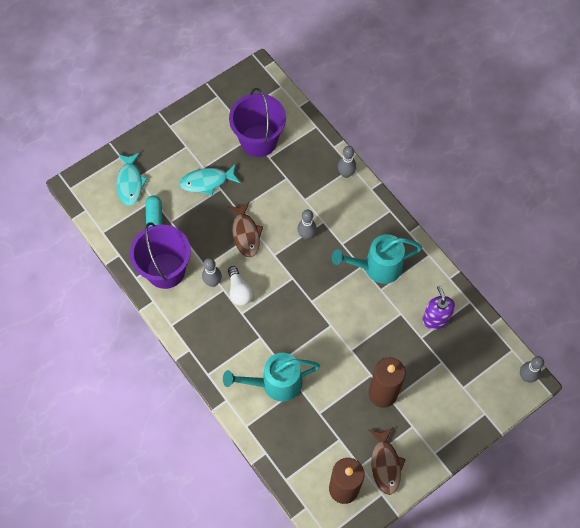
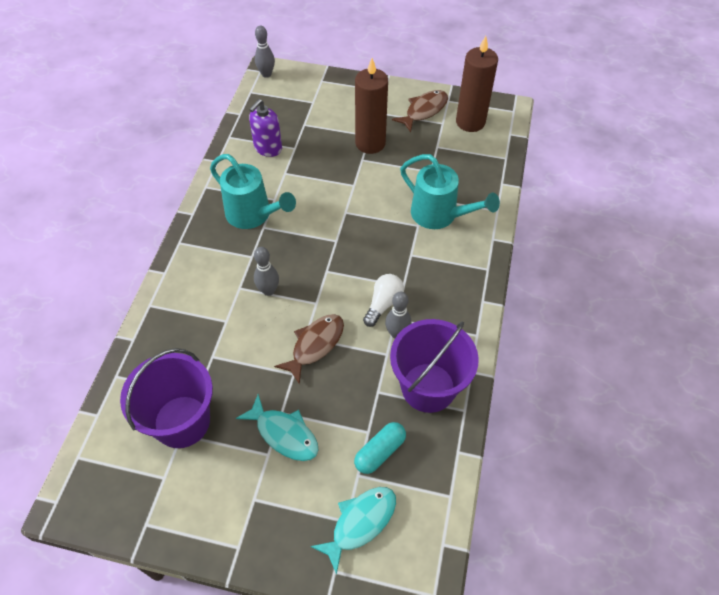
camera: 130 degrees left, 10 degrees down
grey bowling pin [338,146,356,178] -> none

